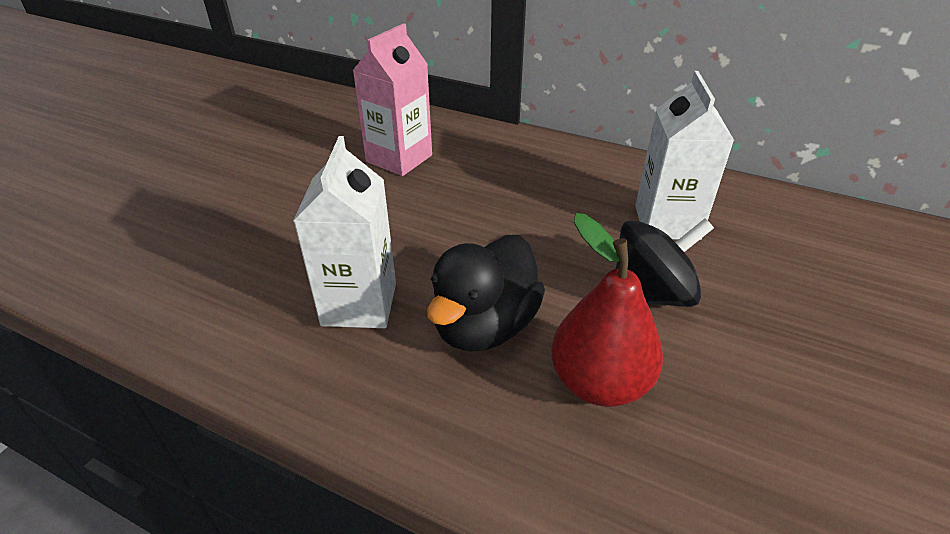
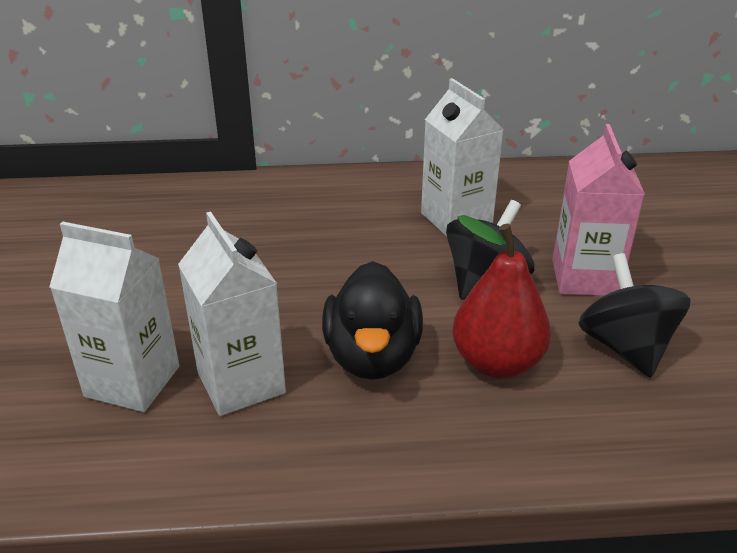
camera: 30 degrees left, 5 degrees down
pink carton [353,23,432,176] -> pink carton moved to [552,124,645,296]
none -> white carton [49,222,179,412]
none -> black spinning top [578,253,691,378]

